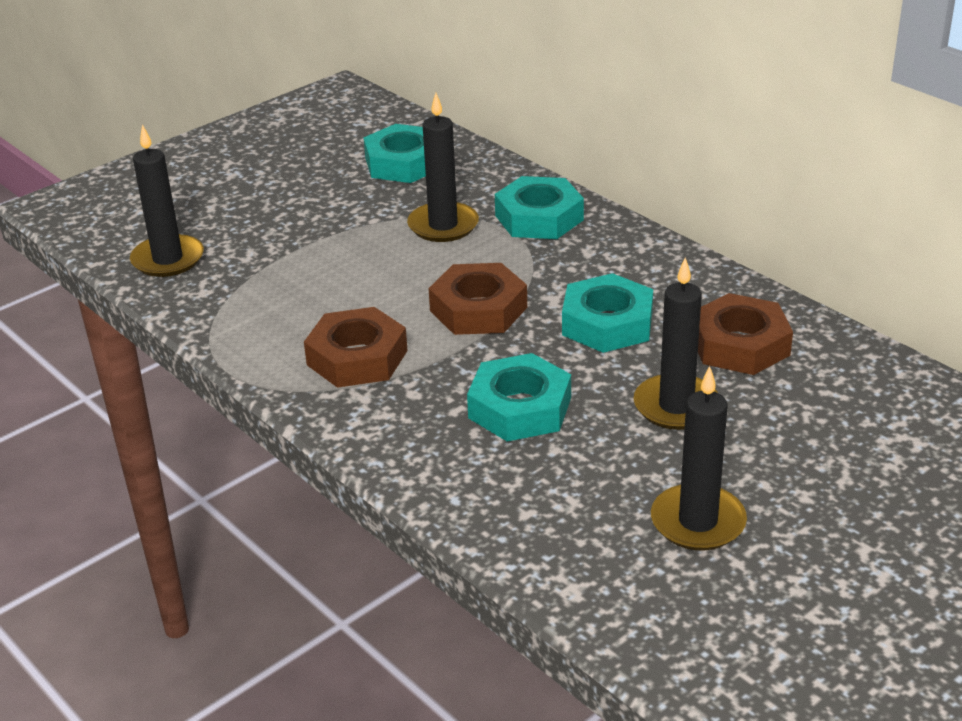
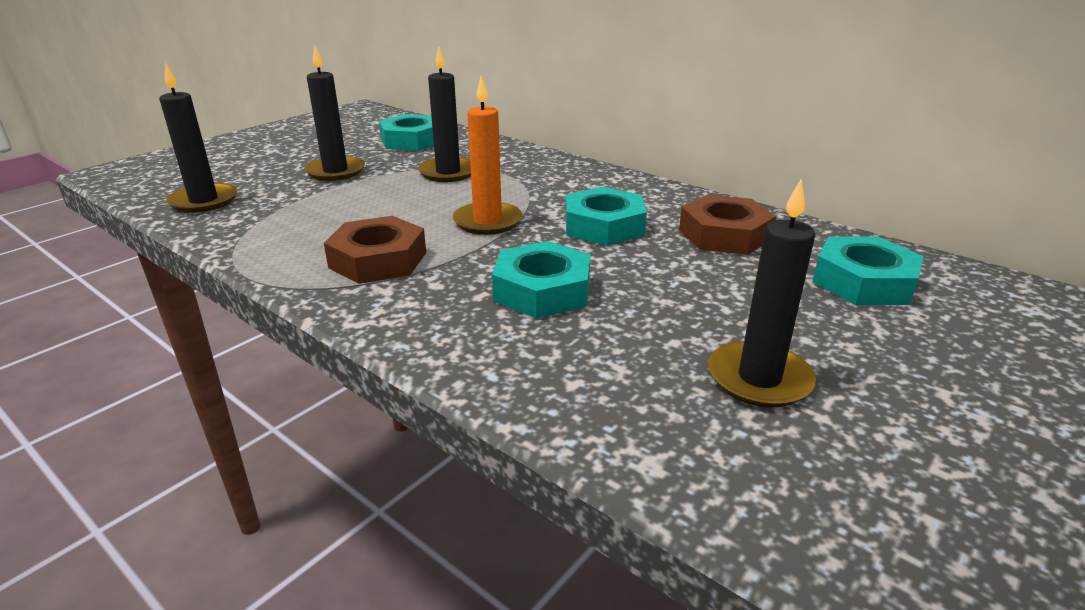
camera: 10 degrees left, 5 degrees down
brown nut [428,263,527,335] -> orange candle [452,76,522,235]
turquoise nut [495,176,584,239] -> turquoise nut moved to [812,236,924,305]
black candle [634,257,718,430] -> black candle moved to [304,46,365,181]

